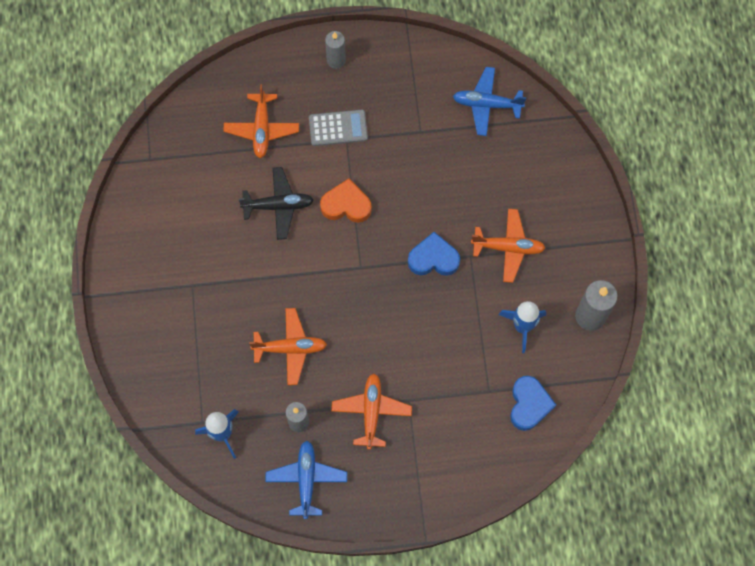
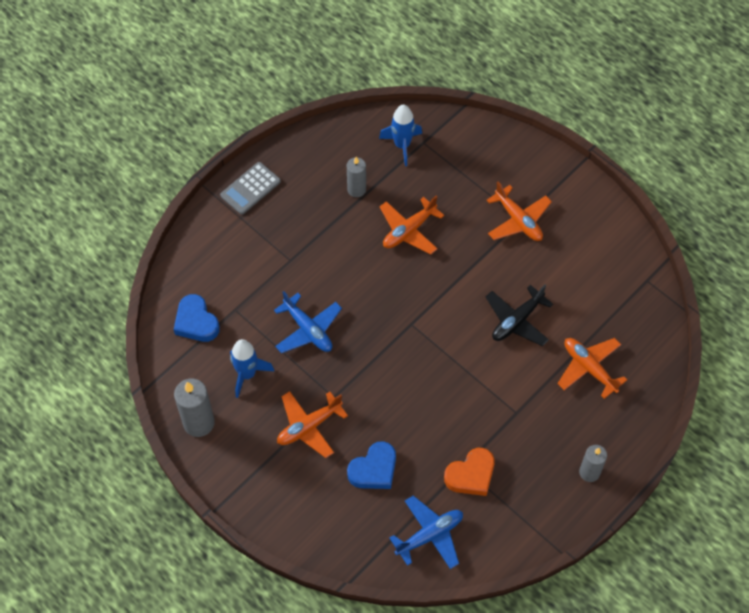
camera: 140 degrees right, 10 degrees down
blue plane [265,441,347,519] -> blue plane moved to [274,291,342,353]
grey calculator [309,110,368,146] -> grey calculator moved to [220,162,281,215]
orange heart [320,179,372,223] -> orange heart moved to [444,448,495,496]
orange plane [331,374,412,450] -> orange plane moved to [487,182,552,241]
blue heart [408,232,460,276] -> blue heart moved to [347,441,396,489]

